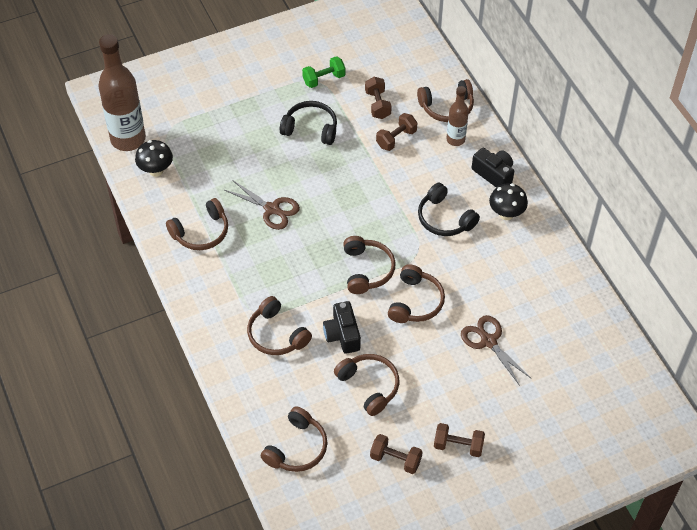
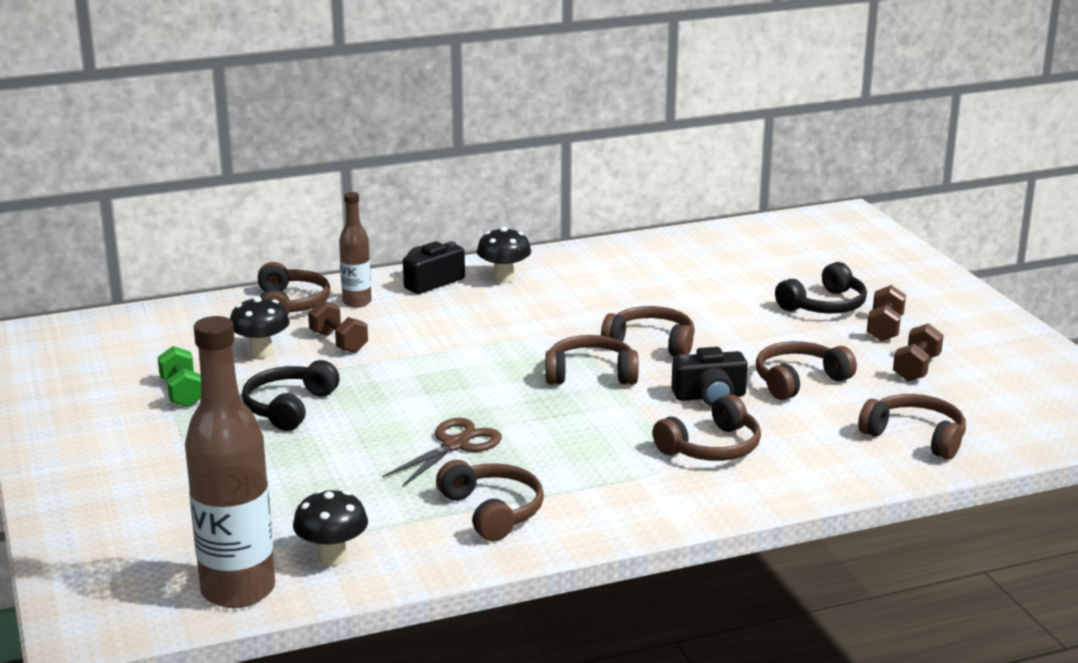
camera: 85 degrees left, 30 degrees down
brown dumbbell [365,77,392,119] -> black mushroom [230,296,290,358]
black headphones [418,183,480,236] -> black headphones moved to [775,262,867,313]
brown scissors [461,315,532,386] -> none

